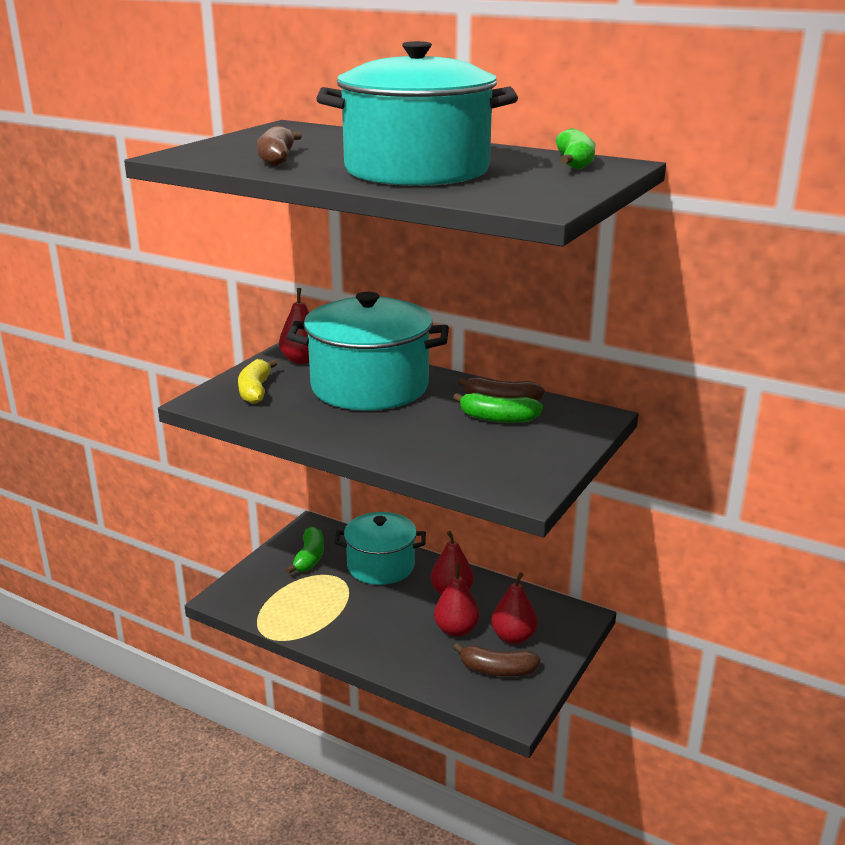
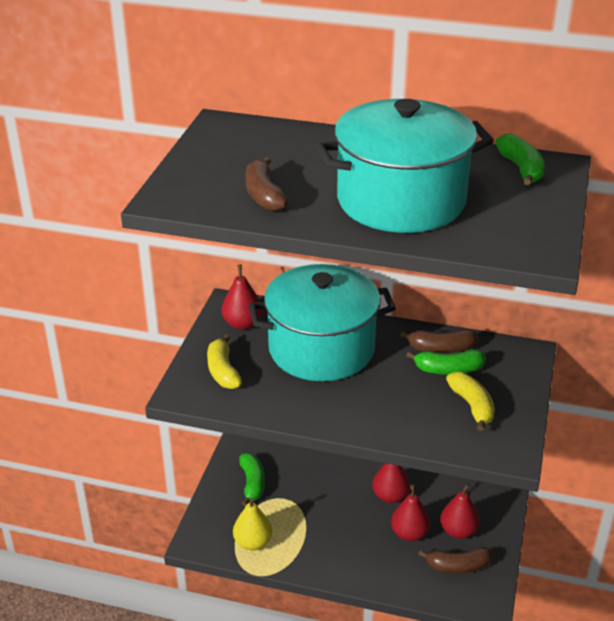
camera: 15 degrees left, 10 degrees up
turquoise pot [334,512,426,585] -> none
none -> yellow pear [233,498,272,551]
none -> yellow banana [446,372,495,431]

